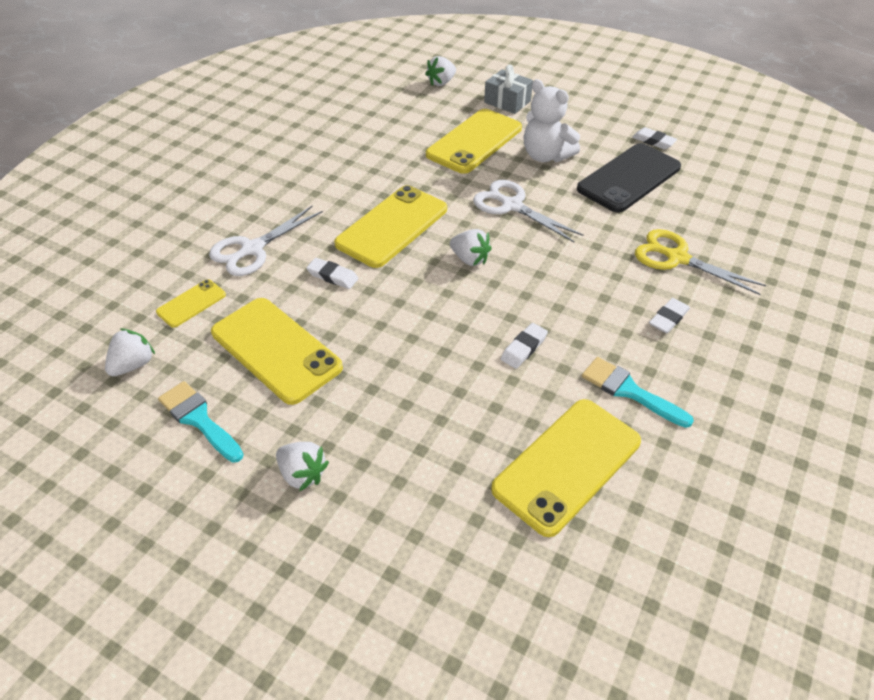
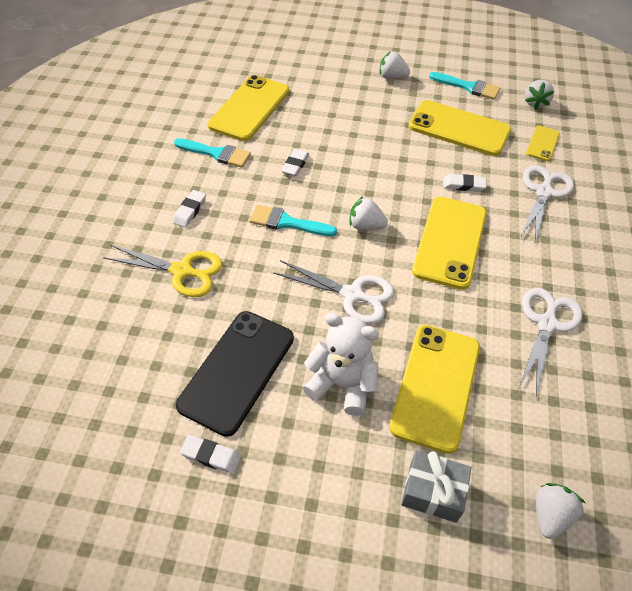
camera: 160 degrees right, 5 degrees up
none -> turquoise brush [249,205,337,236]
none -> white scissors [519,288,583,396]

